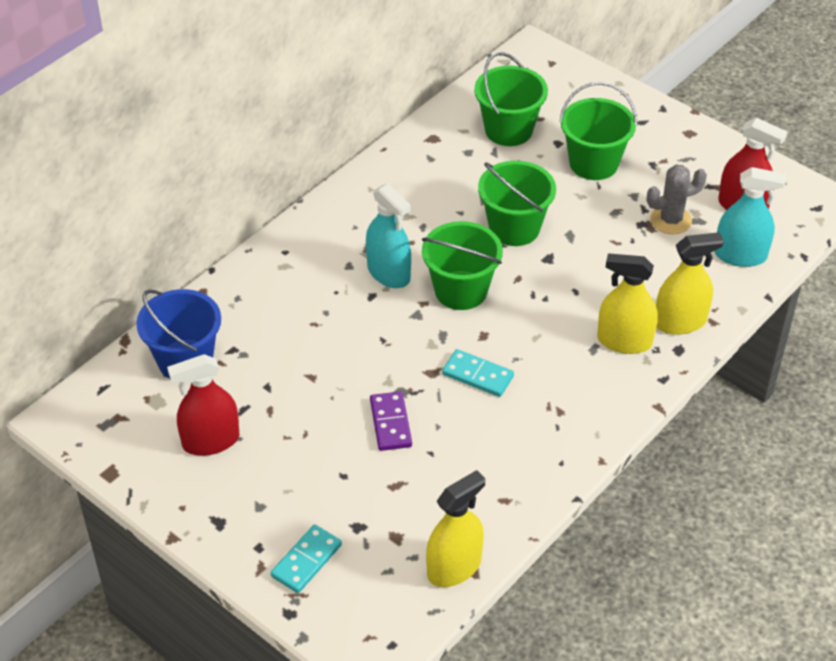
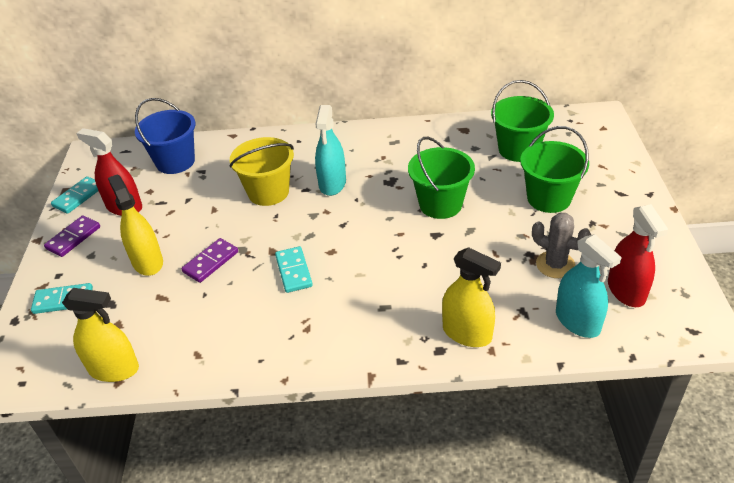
camera: 50 degrees right, 5 degrees down
green bucket [422,221,503,310] -> none
yellow spray bottle [597,253,658,354] -> yellow spray bottle moved to [108,174,163,276]
none -> purple domino [44,215,100,257]
none -> turquoise domino [51,176,98,214]
none -> yellow bucket [230,137,294,206]

